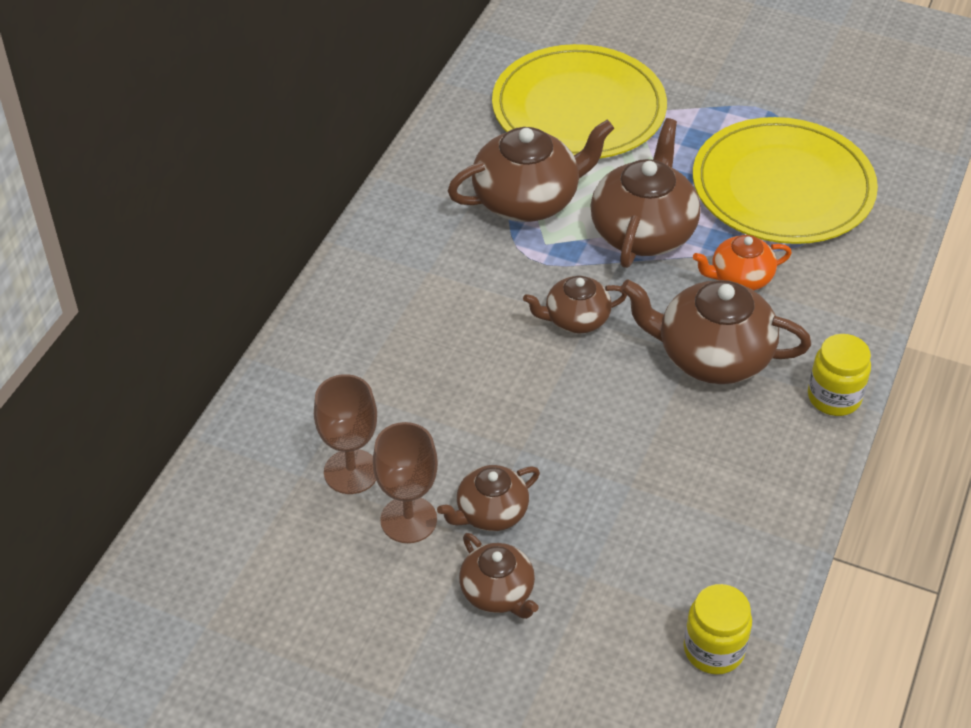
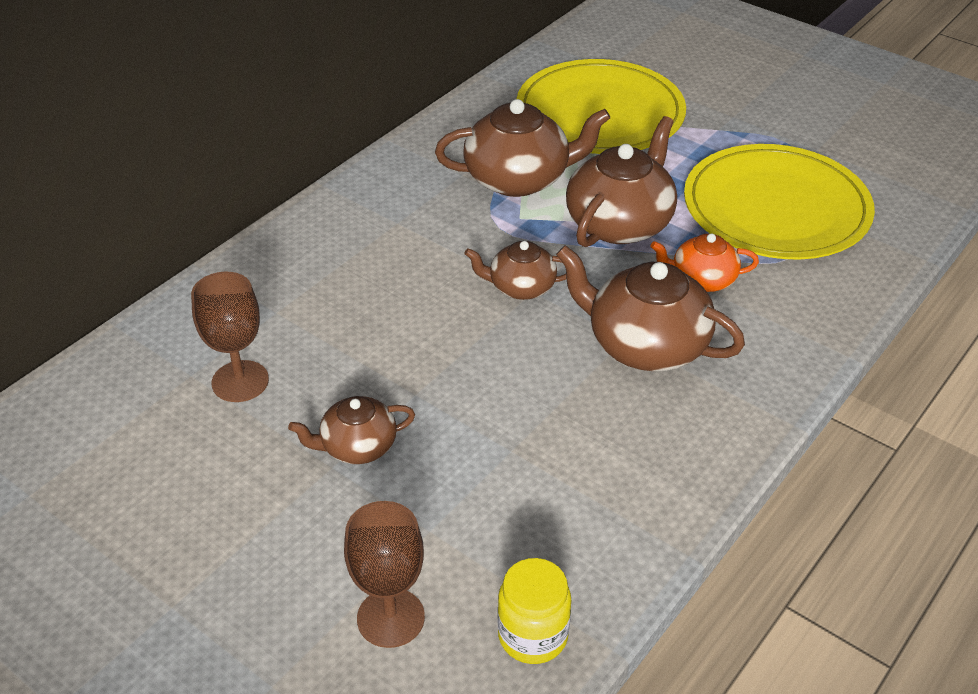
camera: 15 degrees right, 5 degrees down
brown goblet [373,422,438,543] -> brown goblet moved to [344,501,425,648]
brown teapot [459,533,539,619] -> none
yellow jar [808,334,871,416] -> none

